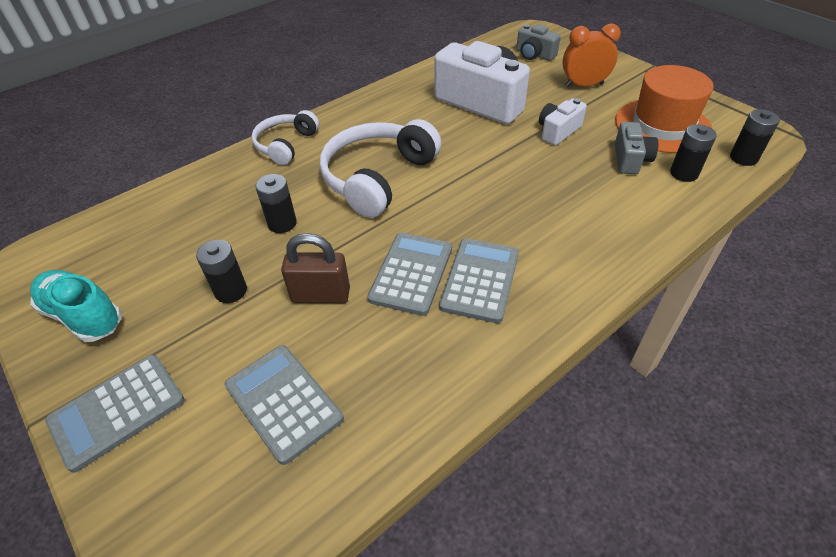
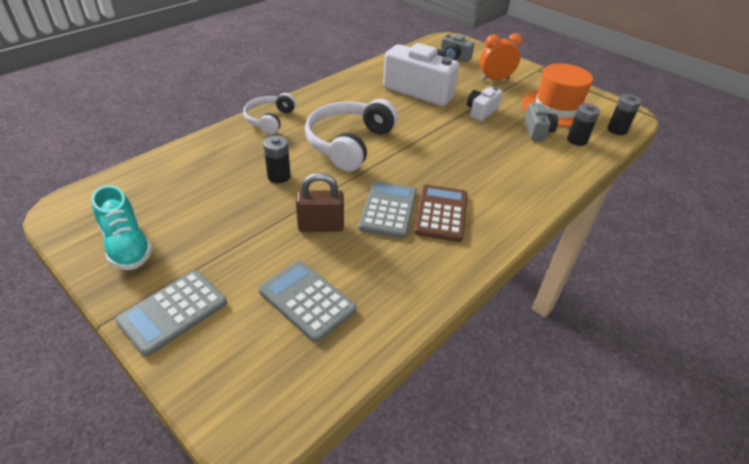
camera: 10 degrees left, 5 degrees down
turquoise shoe [30,270,122,342] -> turquoise shoe turned 150 degrees counterclockwise [91,185,153,270]
black battery [196,240,247,303] -> none
grey calculator [439,238,519,323] -> brown calculator [414,184,468,242]

